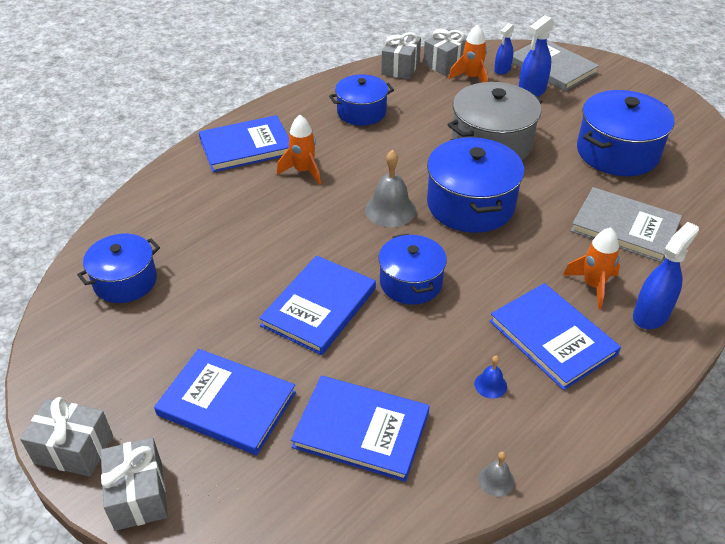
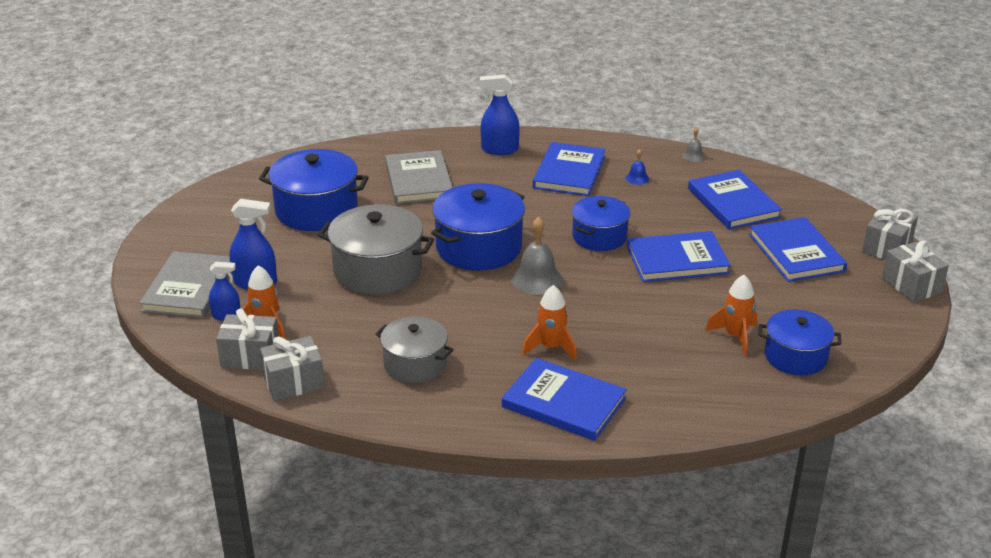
camera: 130 degrees left, 10 degrees down
blue pot [329,74,394,126] -> grey pot [376,316,454,383]
orange rocket [563,227,620,309] -> orange rocket moved to [705,275,757,356]

